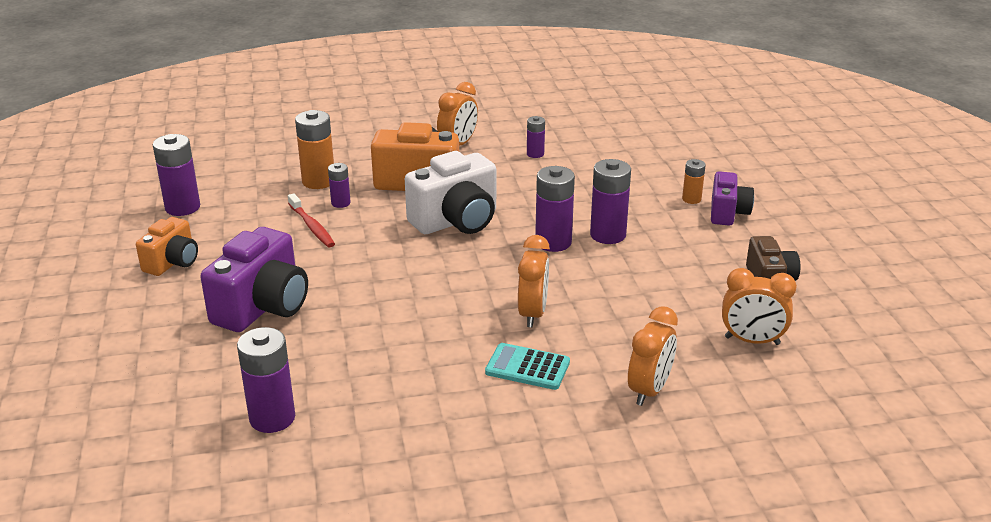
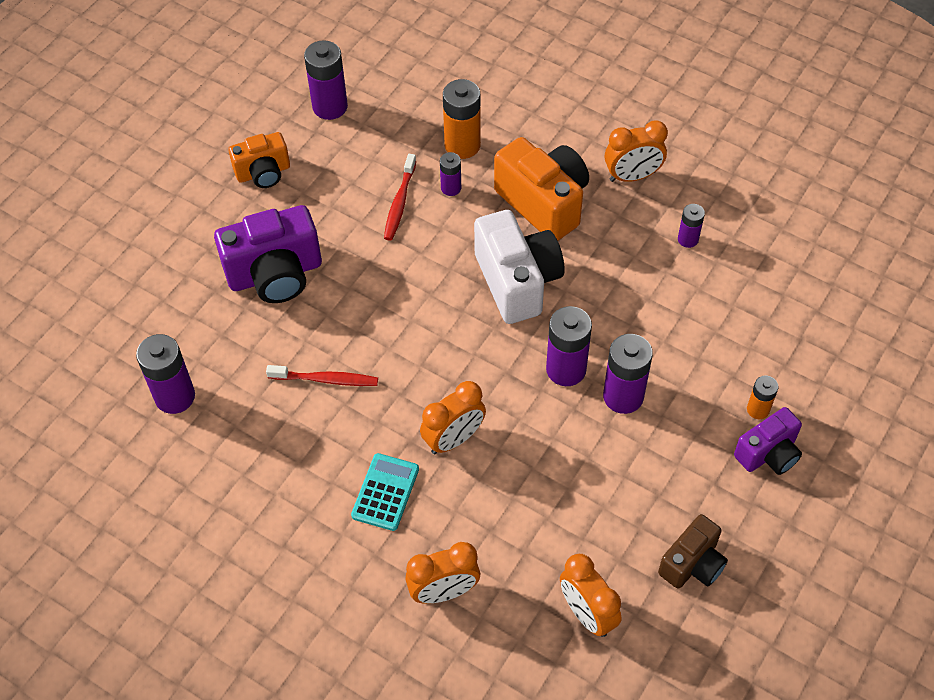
camera: 45 degrees right, 25 degrees up
white camera [405,151,496,234] -> white camera turned 120 degrees counterclockwise [474,210,564,324]
turquoise calculator [485,343,570,390] -> turquoise calculator turned 45 degrees clockwise [351,453,419,531]
none -> red toothbrush [266,365,378,386]

